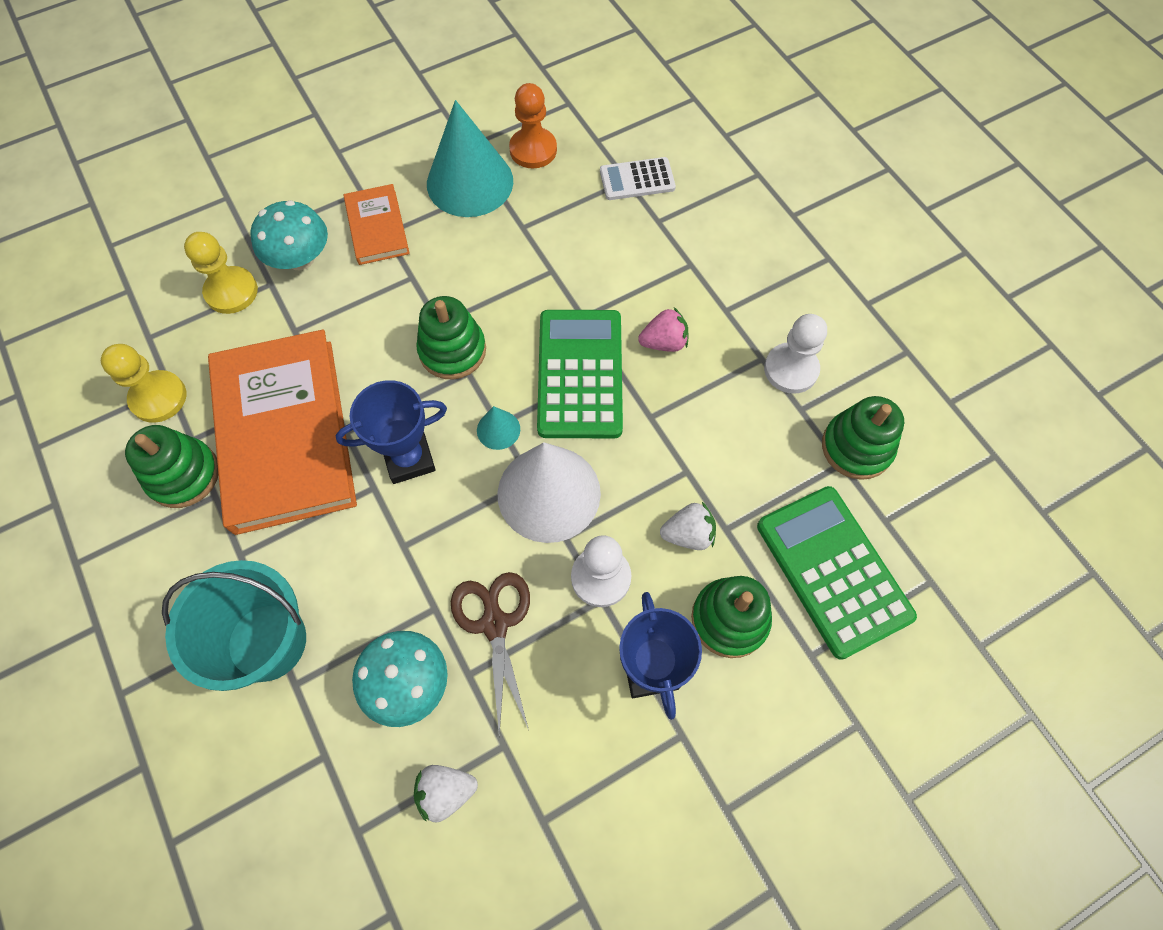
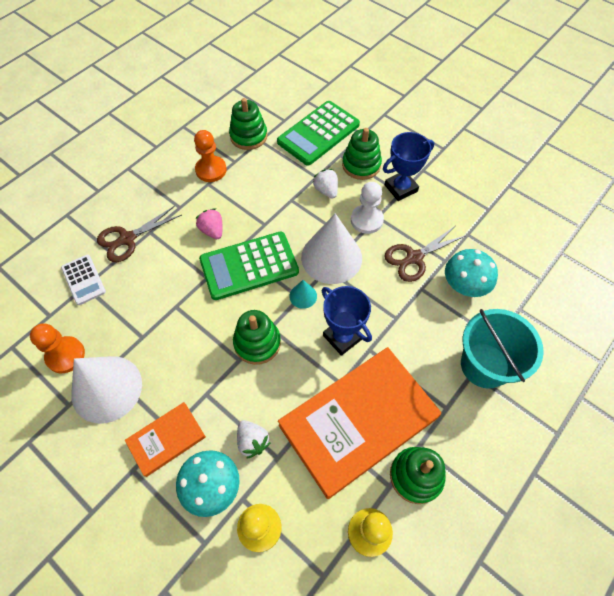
camera: 110 degrees left, 5 degrees down
white strawberry [414,765,478,822] -> white strawberry moved to [237,420,271,459]
turquoise cone [427,100,513,217] -> white cone [71,356,142,424]
white pawn [764,314,827,394] -> orange pawn [194,130,227,182]
none -> brown scissors [97,206,182,262]

